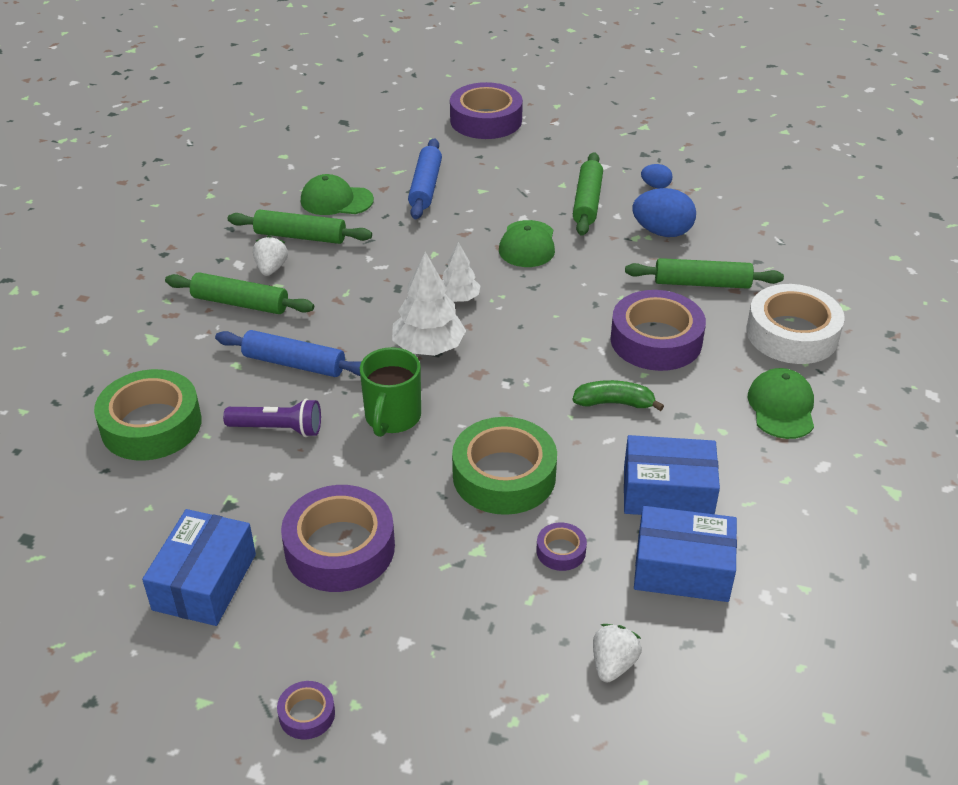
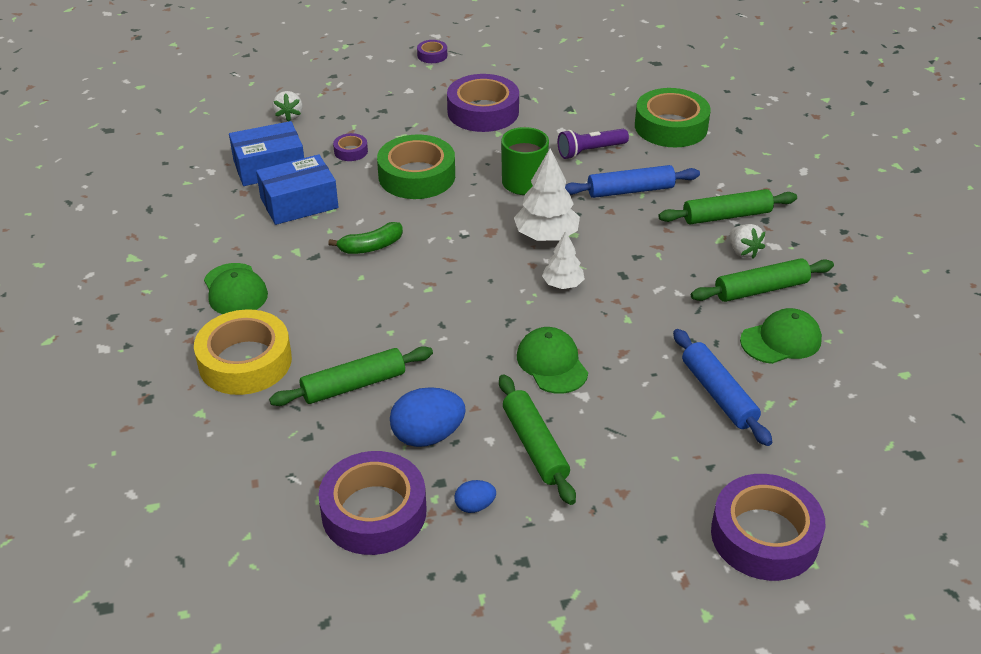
camera: 150 degrees right, 0 degrees up
blue box [142,509,256,626] -> none
purple tape [610,290,706,371] -> purple tape moved to [318,451,427,555]
white tape [746,284,845,364] -> yellow tape [194,309,292,395]

